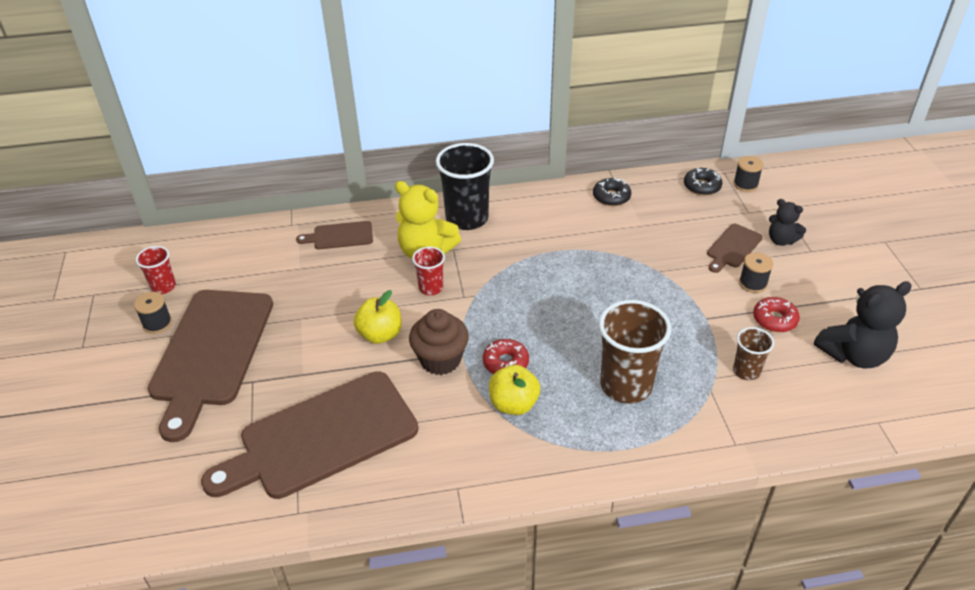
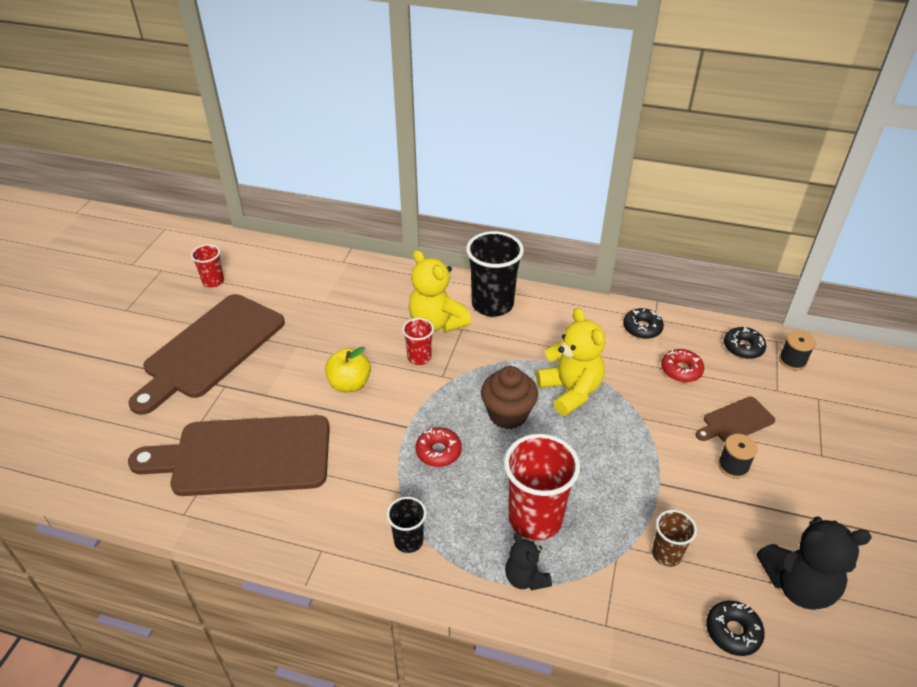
camera: 25 degrees right, 0 degrees up
black spool [134,292,172,334] -> none
brown cutting board [296,221,373,249] -> none
brown cupcake [409,309,469,375] -> brown cupcake moved to [481,366,538,429]
yellow apple [489,365,540,415] -> none
brown cup [599,300,671,404] -> red cup [504,434,580,540]
red donut [753,297,800,332] -> red donut moved to [661,349,704,382]
black teddy bear [769,199,806,246] -> black teddy bear moved to [505,533,552,591]
none -> black cup [387,497,426,553]
none -> yellow teddy bear [536,308,605,416]
none -> black donut [706,601,765,656]

